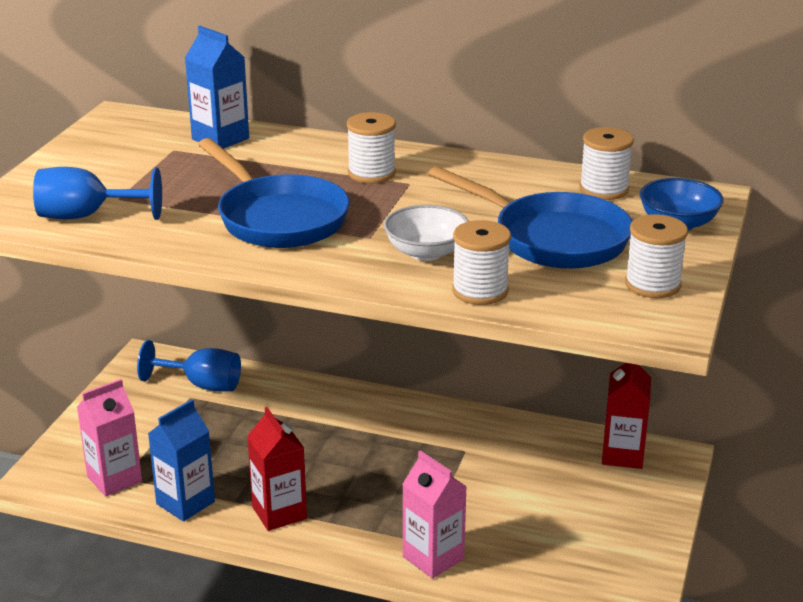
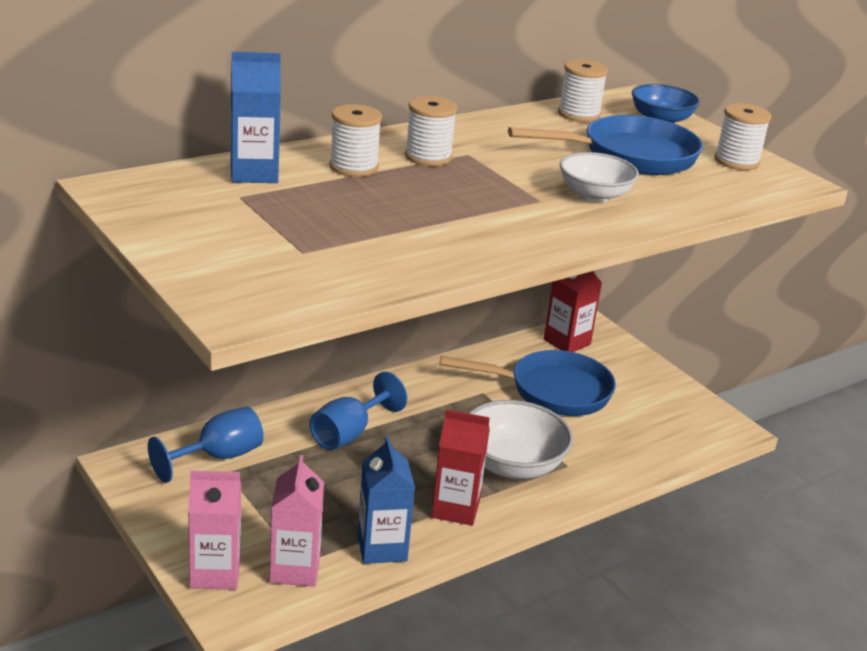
camera: 55 degrees left, 0 degrees up
blue goblet [33,167,162,220] -> blue goblet moved to [309,372,407,450]
blue pan [198,138,350,248] -> blue pan moved to [440,350,616,416]
pink carton [403,450,467,579] -> pink carton moved to [188,471,241,590]
white spool [452,220,511,305] -> white spool moved to [329,104,382,177]
none -> white bowl [469,400,573,479]

